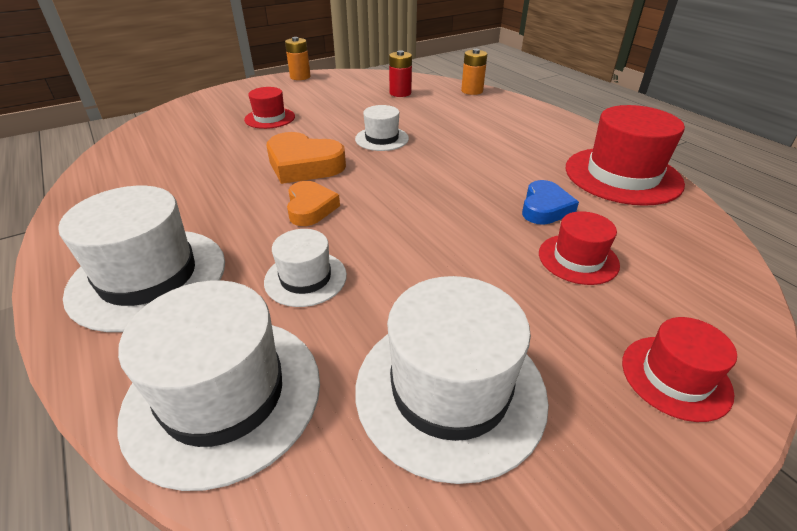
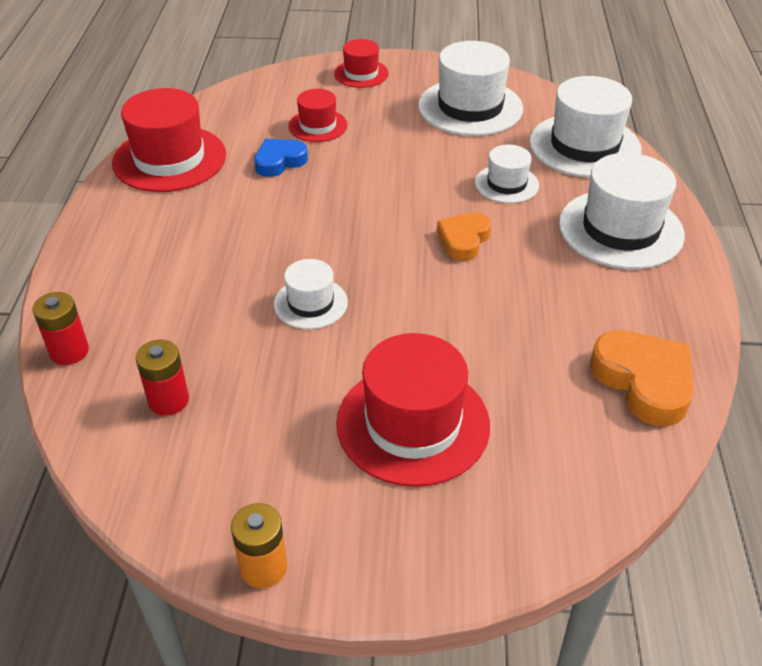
camera: 145 degrees left, 5 degrees up
red hat [244,87,295,129] -> red hat [336,333,490,487], size x1.82
orange heart [266,132,346,184] -> orange heart moved to [590,330,694,426]
orange battery [461,49,487,95] -> red battery [33,292,89,365]

